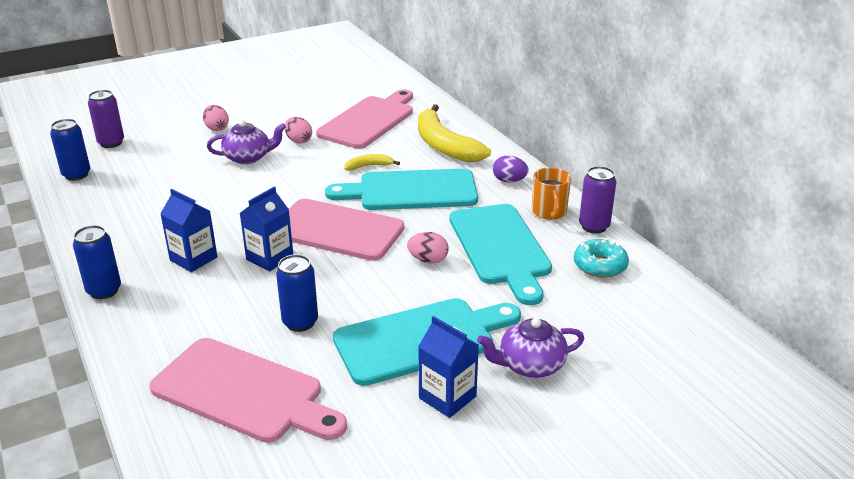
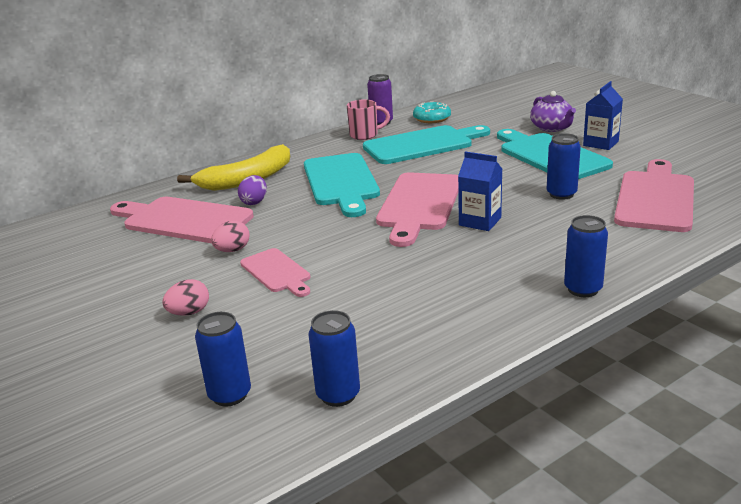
camera: 95 degrees left, 5 degrees down
purple can [88,90,124,148] -> blue can [195,312,251,406]
blue carton [160,189,218,272] -> none
purple teapot [207,120,286,164] -> pink cutting board [240,248,310,297]
yellow banana [344,154,400,171] -> none
pink egg [407,232,449,264] -> none
purple egg [493,155,529,183] -> purple egg moved to [238,175,267,205]
orange mug [532,167,571,220] -> pink mug [347,99,390,140]

